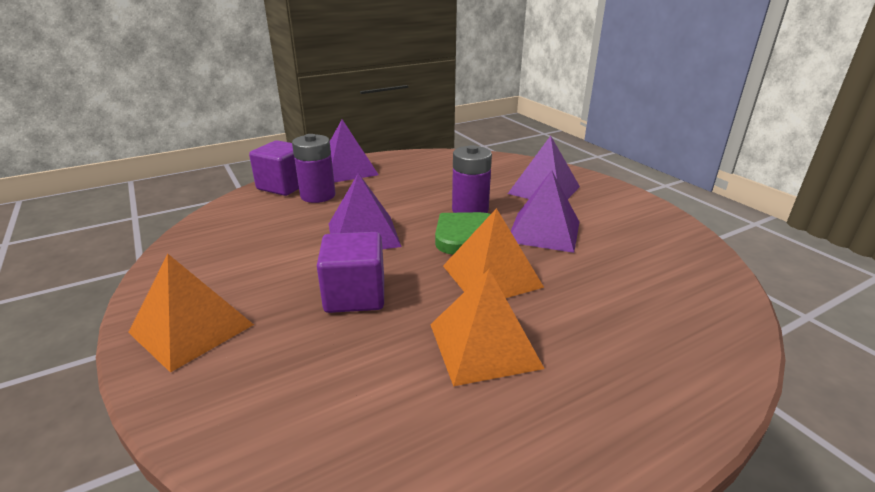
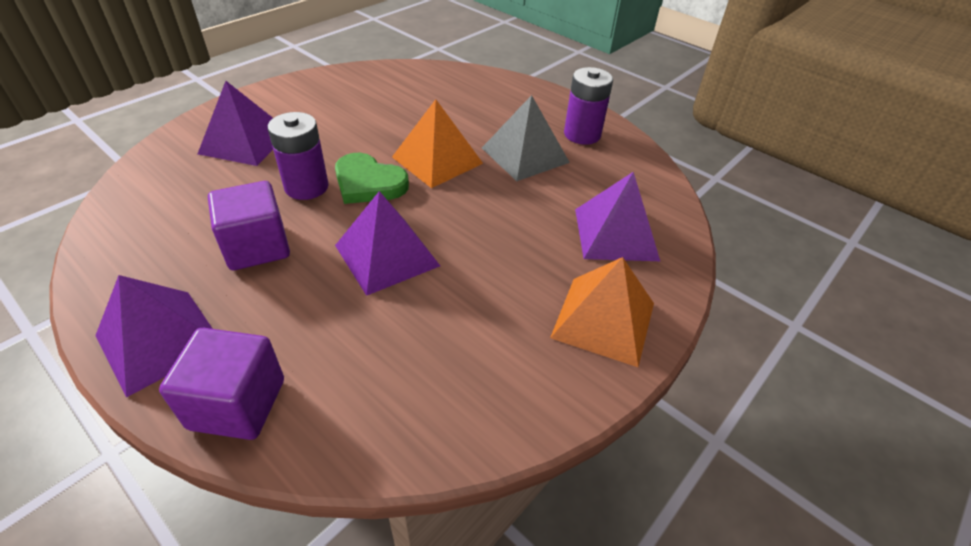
camera: 110 degrees left, 15 degrees up
purple battery [292,134,335,203] -> purple battery moved to [564,67,613,145]
purple cube [317,232,384,313] -> purple cube moved to [208,181,290,270]
orange pyramid [430,269,545,386] -> grey pyramid [482,95,570,181]
purple pyramid [511,170,579,253] -> purple pyramid moved to [575,172,660,261]

